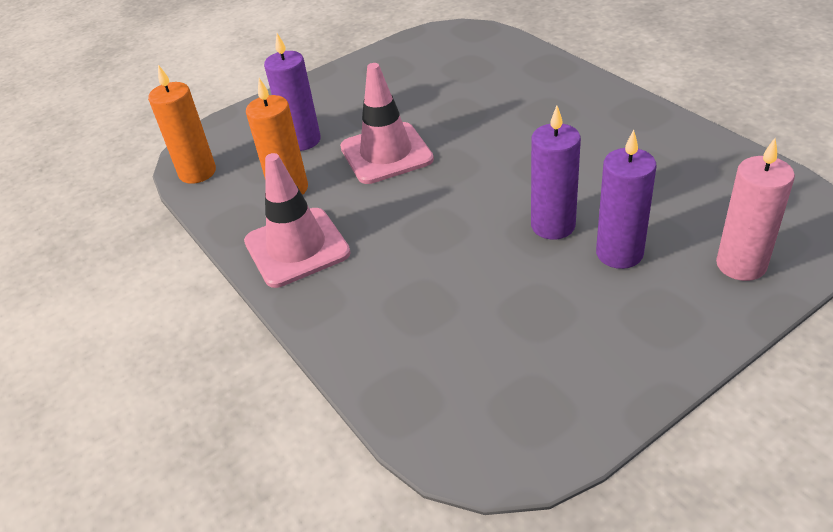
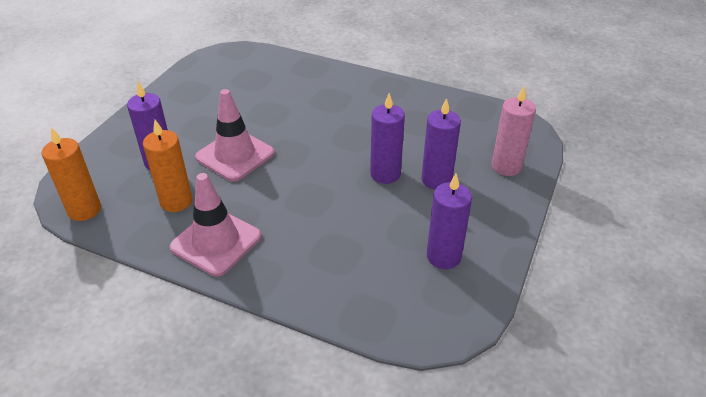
camera: 35 degrees left, 0 degrees up
none -> purple candle [427,173,472,269]

